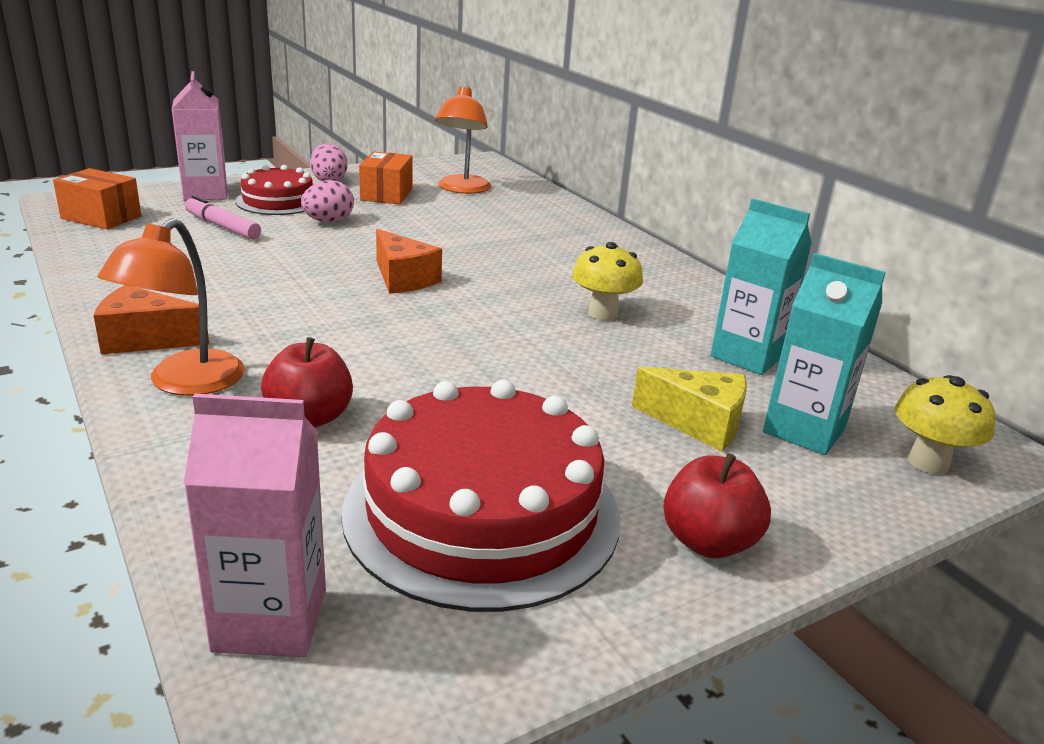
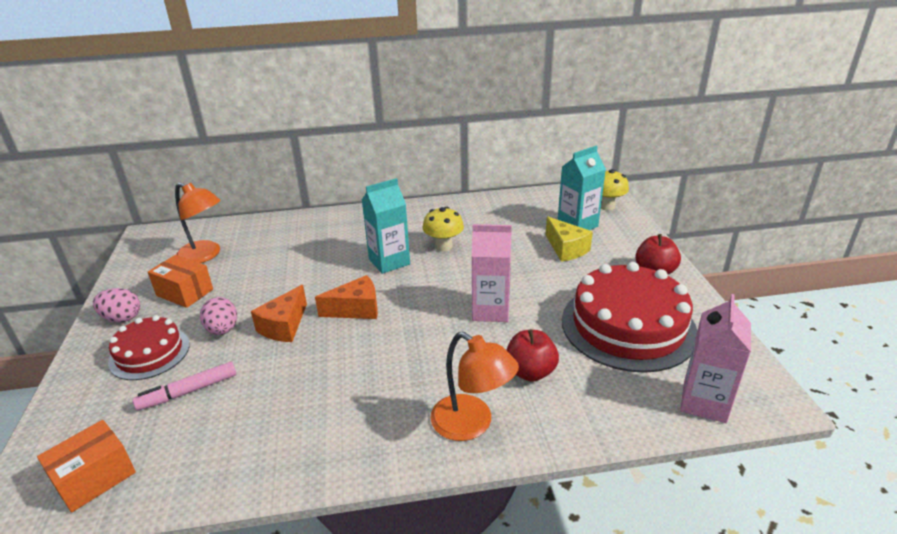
camera: 65 degrees left, 5 degrees up
orange cheese [94,285,209,354] -> orange cheese moved to [251,285,307,342]
pink carton [172,71,227,201] -> pink carton moved to [472,224,512,322]
yellow cheese [632,367,747,451] -> yellow cheese turned 105 degrees clockwise [545,217,593,262]
turquoise carton [710,198,812,375] -> turquoise carton moved to [362,178,410,274]

